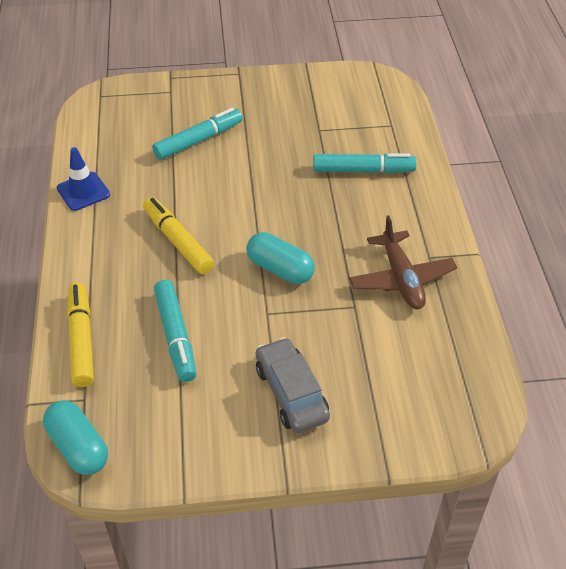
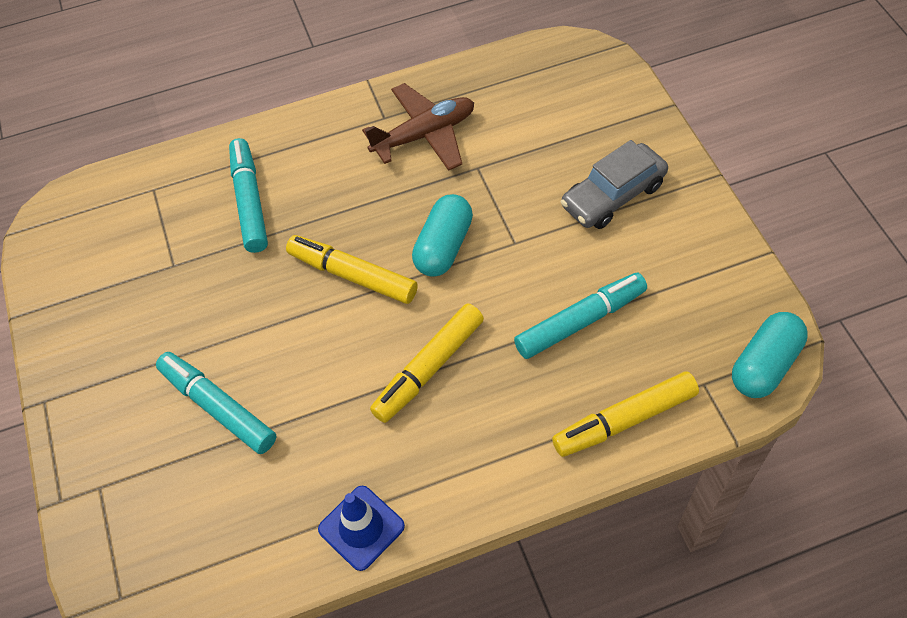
camera: 100 degrees left, 10 degrees up
none -> yellow marker [286,235,418,304]

